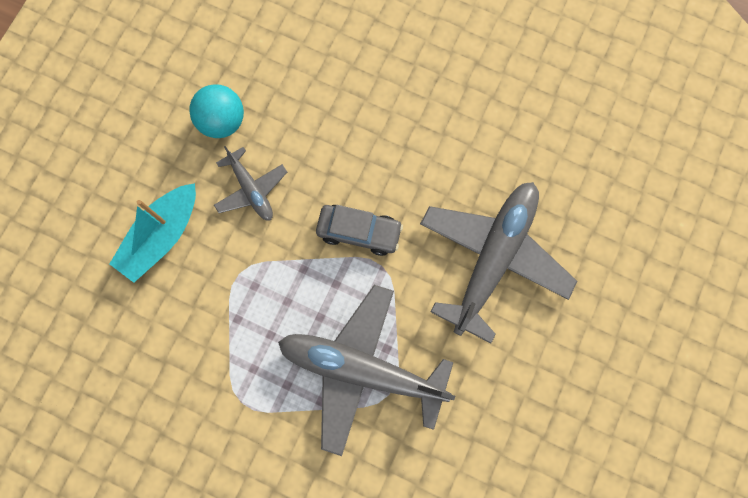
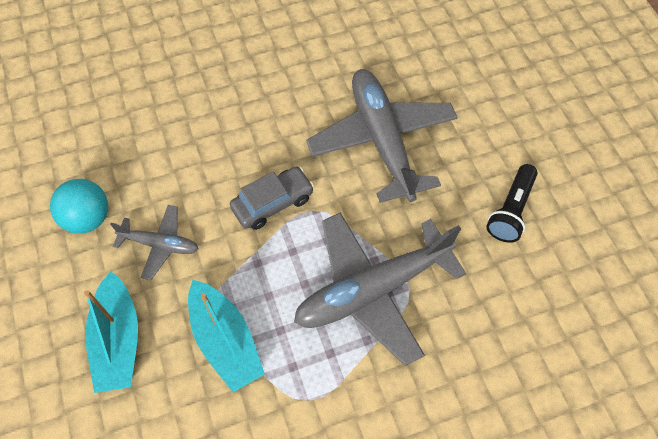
camera: 45 degrees left, 15 degrees down
none -> turquoise boat [188,280,265,392]
none -> black flashlight [486,164,538,243]

